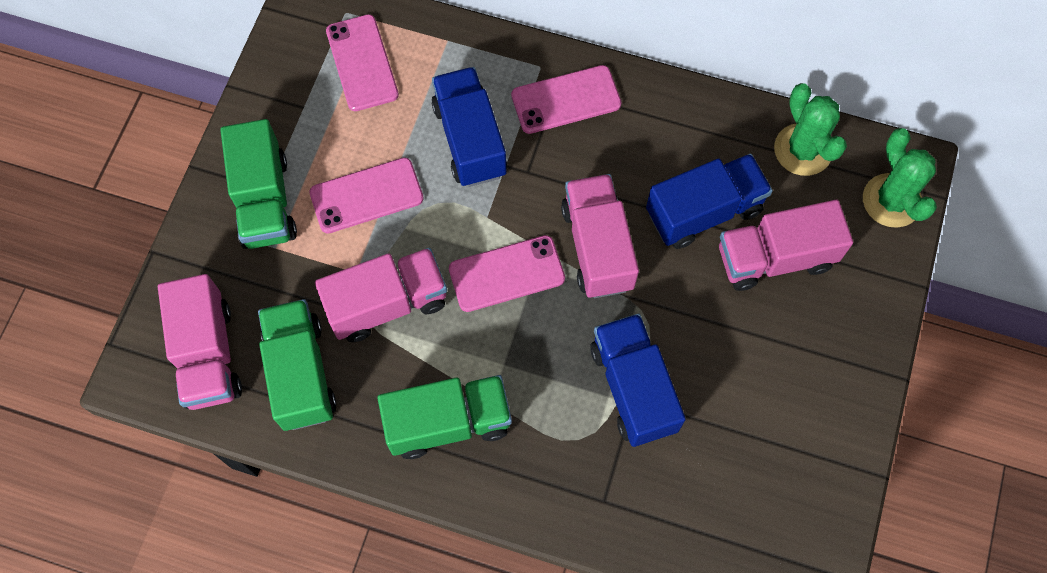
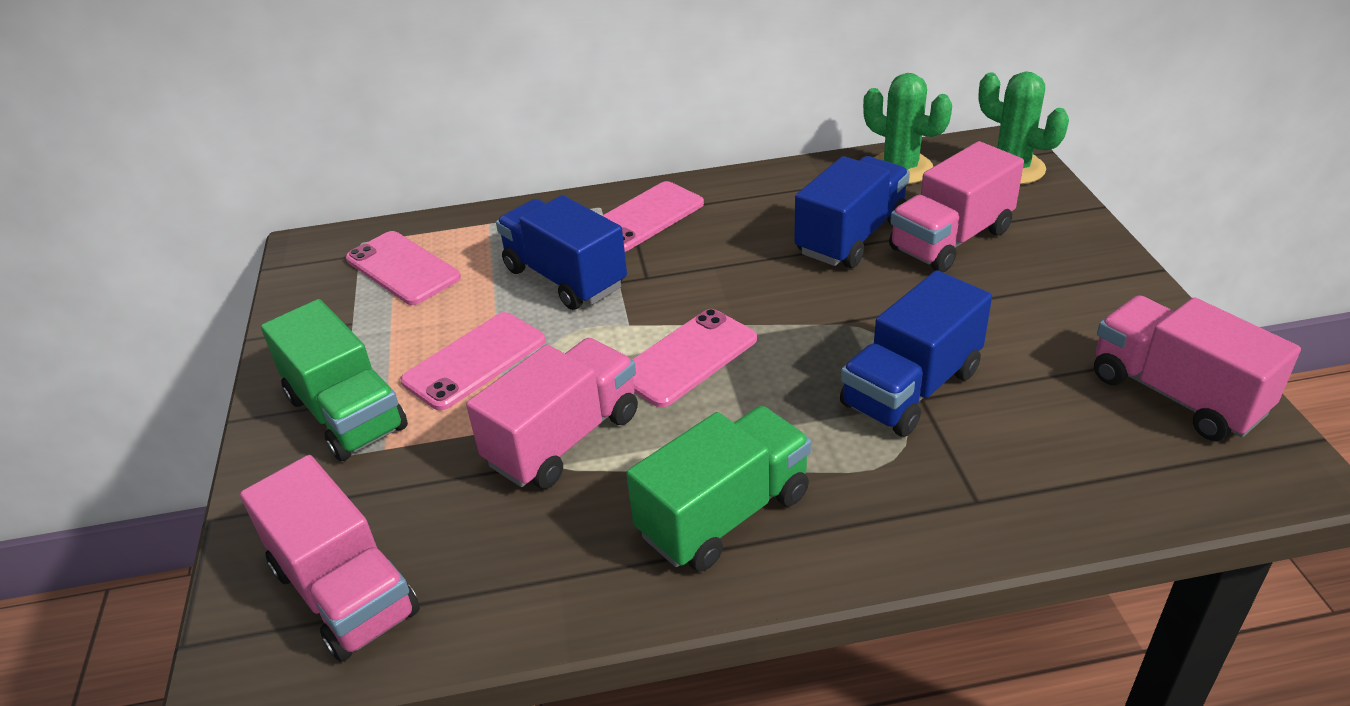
camera: 25 degrees left, 30 degrees down
green truck [258,299,337,431] -> none
pink truck [561,174,639,298] -> pink truck moved to [1094,295,1301,441]
blue truck [590,313,686,447] -> blue truck turned 90 degrees counterclockwise [840,270,992,437]

